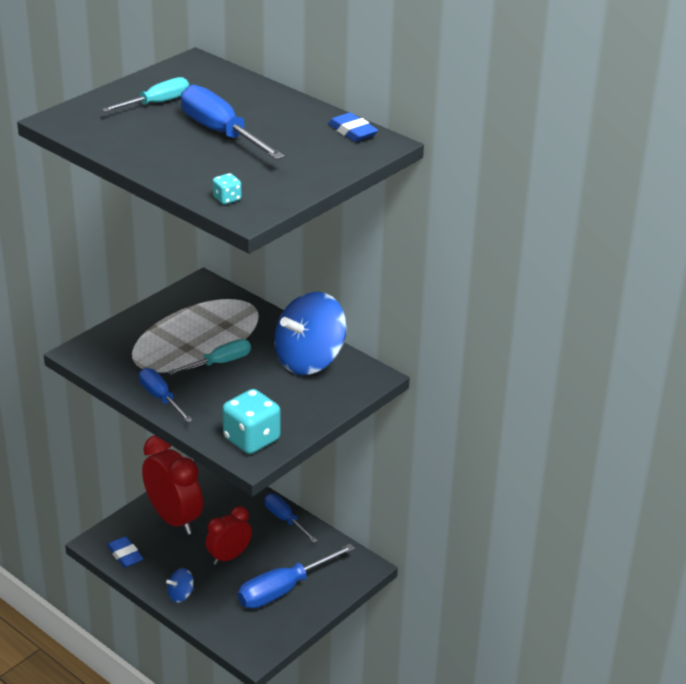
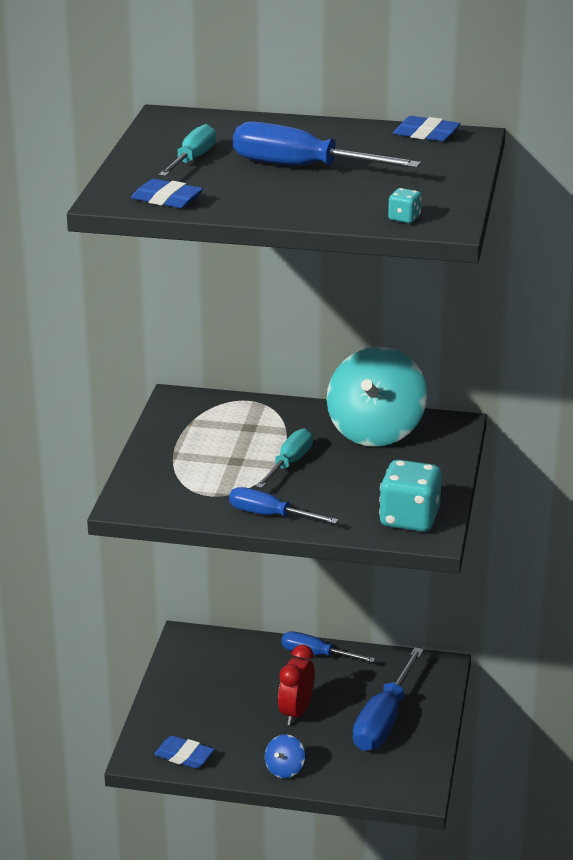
camera: 30 degrees left, 5 degrees down
red clock [142,435,203,535] -> none
blue spinning top [274,292,347,375] -> turquoise spinning top [327,347,427,447]
none -> blue eraser [131,179,203,208]

